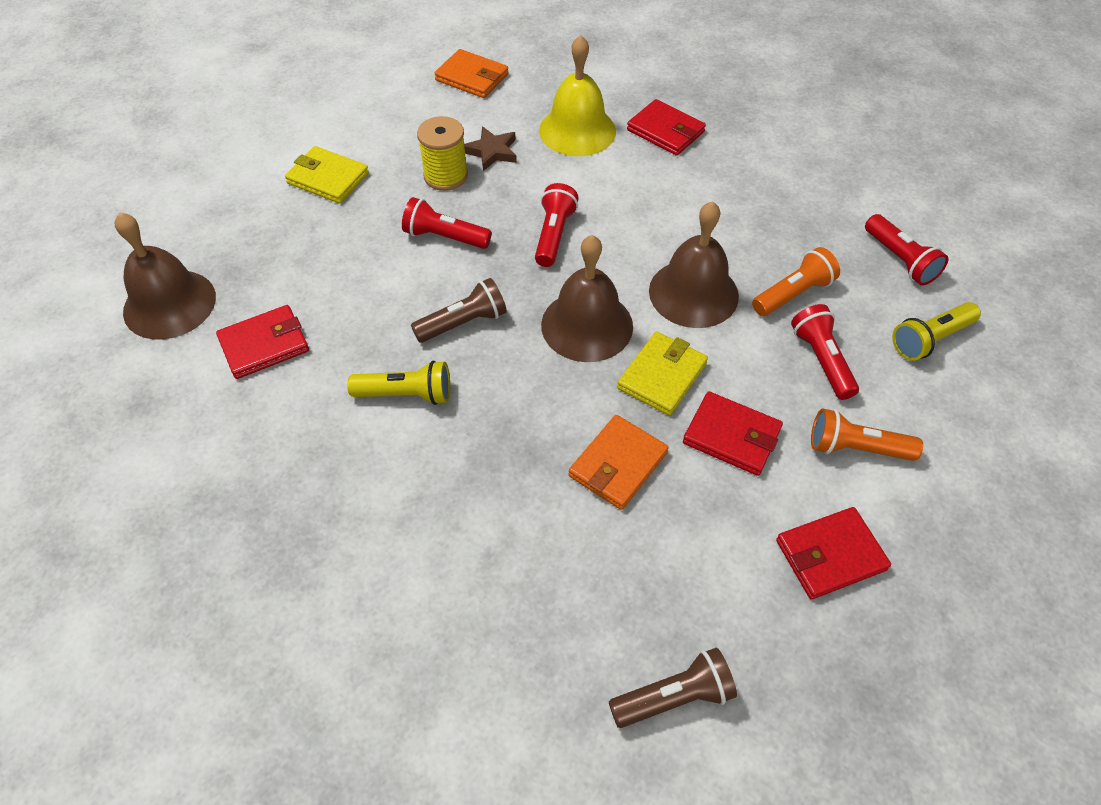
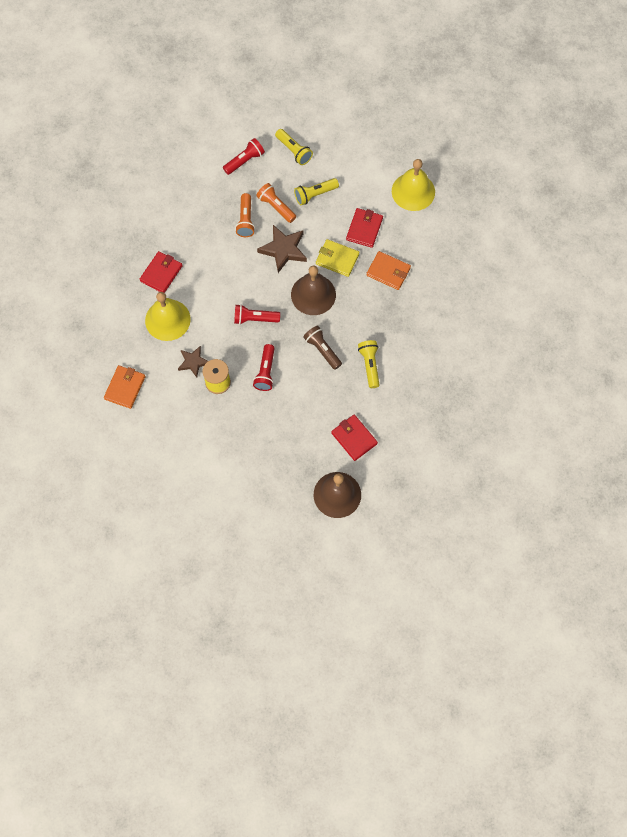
camera: 100 degrees left, 15 degrees up
yellow wallet [285,146,369,203] -> none
brown flashlight [609,648,737,728] -> none
brown bell [649,201,739,328] -> brown star [257,225,307,273]
red wallet [776,507,891,600] -> yellow bell [392,159,435,211]
red flashlight [791,304,859,400] -> yellow flashlight [294,178,339,205]
orange flashlight [811,409,923,461] -> orange flashlight moved to [235,193,255,237]

